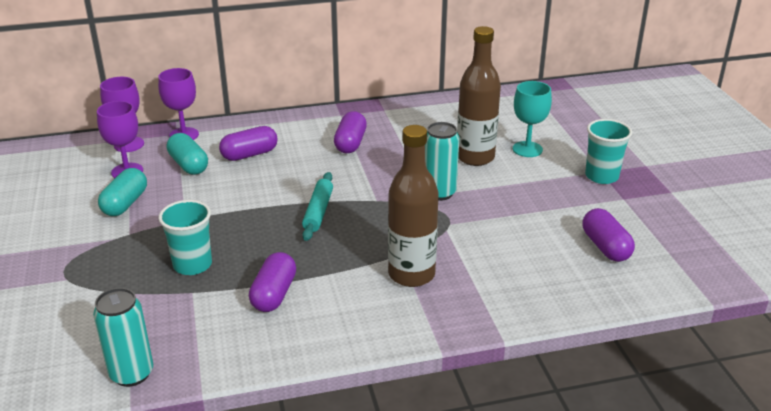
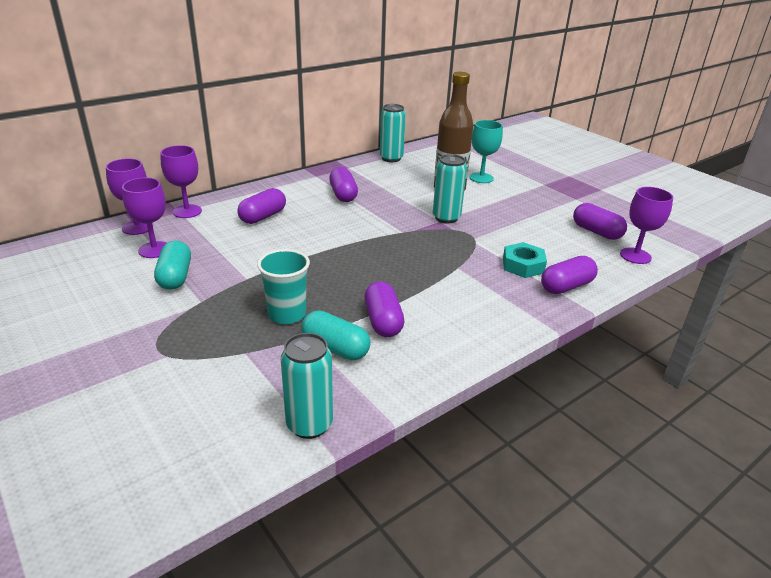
camera: 25 degrees left, 0 degrees up
turquoise capsule [167,133,208,175] -> turquoise capsule moved to [301,310,371,361]
turquoise rolling pin [302,172,333,241] -> none
brown bottle [388,125,439,287] -> none
turquoise cup [585,119,632,184] -> none
none -> turquoise can [380,104,406,162]
none -> turquoise nut [503,242,547,278]
none -> purple capsule [541,256,598,294]
none -> purple goblet [620,187,673,264]

